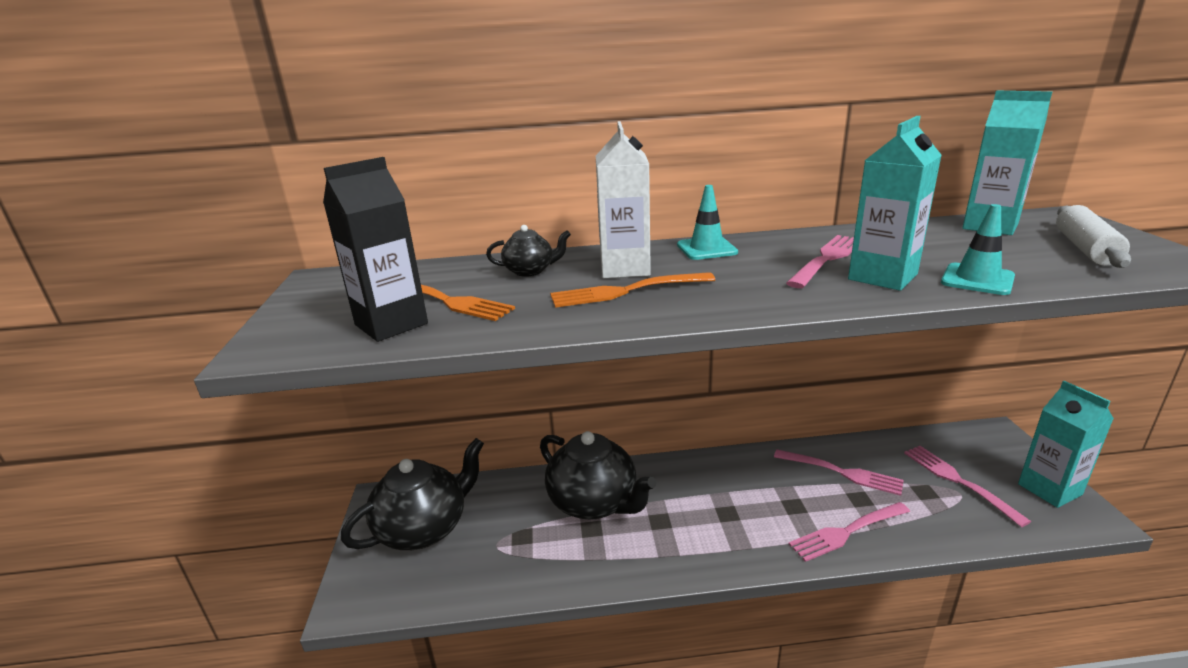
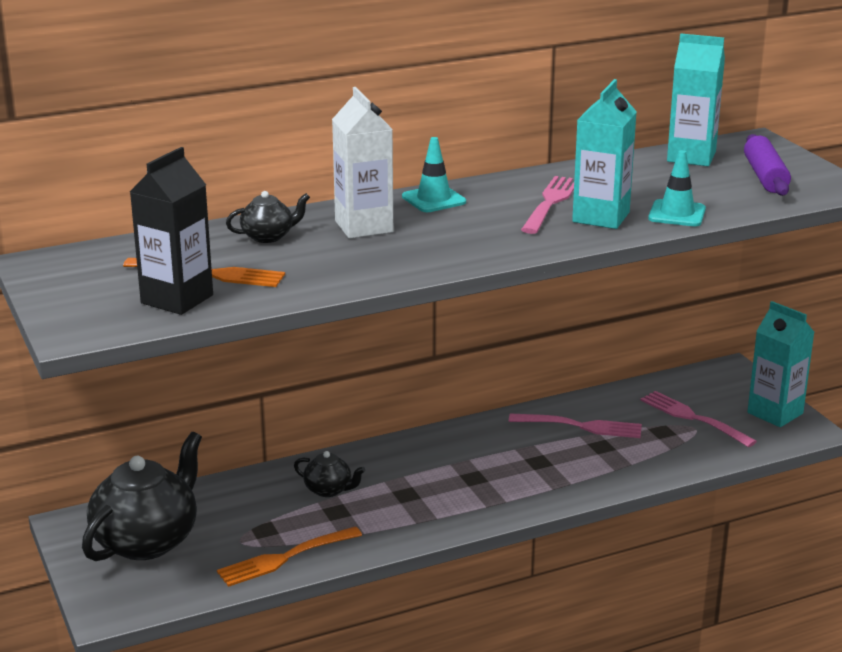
camera: 20 degrees left, 0 degrees up
black teapot [540,431,656,519] -> black teapot [294,451,365,497], size x0.47
orange fork [550,272,715,308] -> orange fork moved to [217,527,362,587]
pink fork [789,502,910,562] -> none
white rolling pin [1056,205,1131,268] -> purple rolling pin [744,134,791,196]

